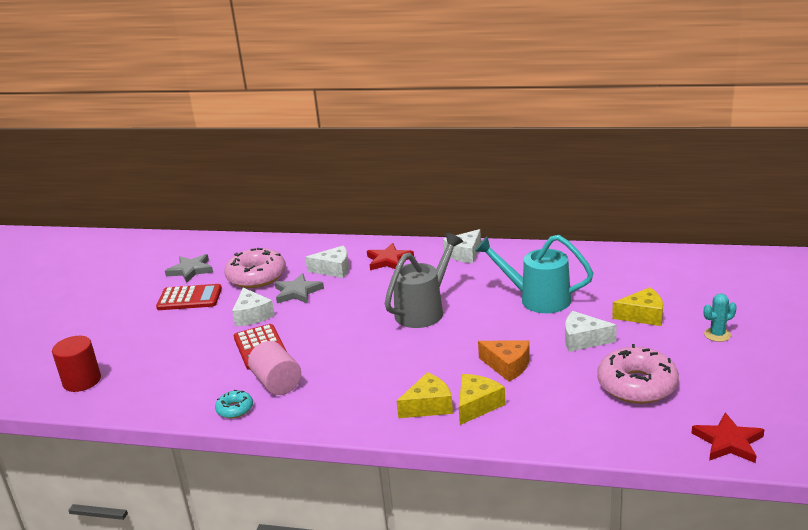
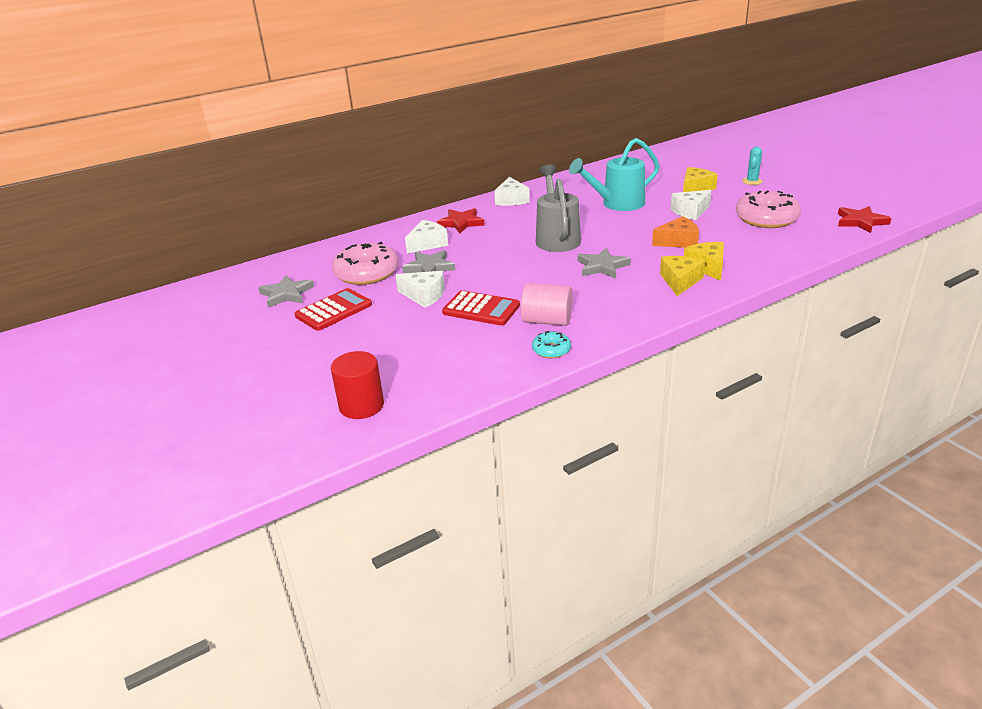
camera: 45 degrees left, 5 degrees up
none -> grey star [577,248,631,279]

